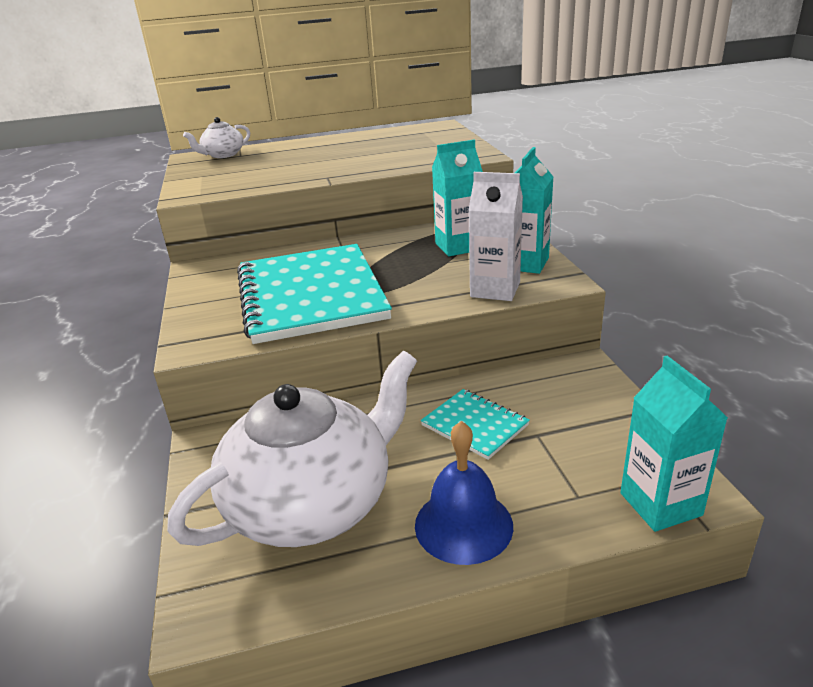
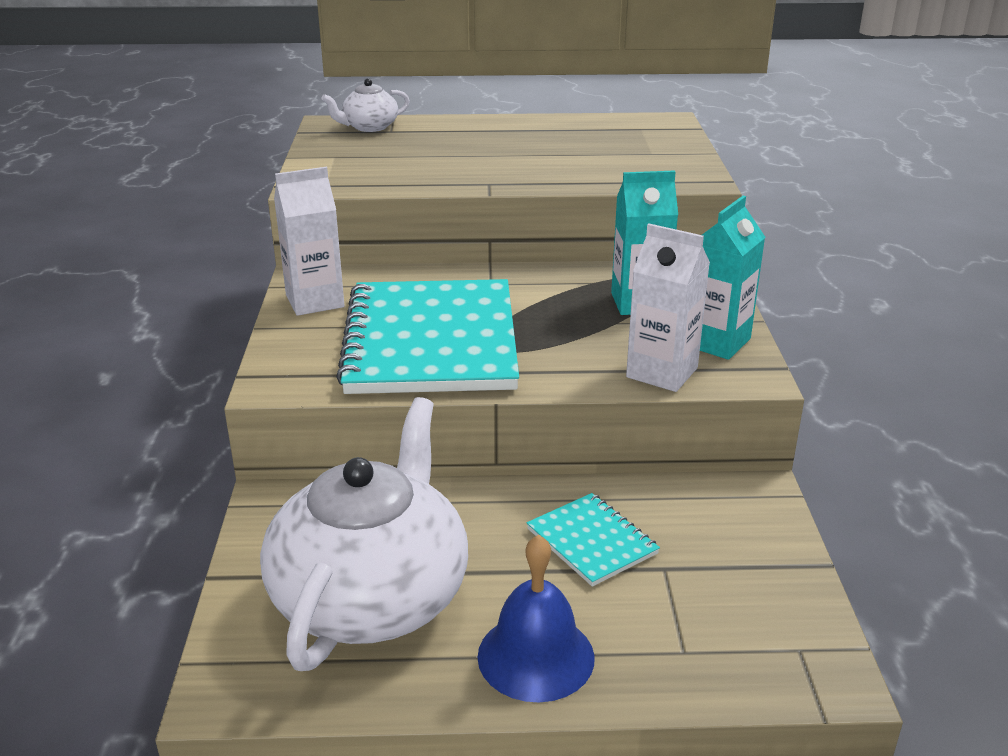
camera: 10 degrees right, 0 degrees up
white teapot [167,351,417,547] -> white teapot turned 45 degrees counterclockwise [260,397,468,671]
turquoise carton [620,356,728,532] -> none
none -> white carton [274,167,345,316]

